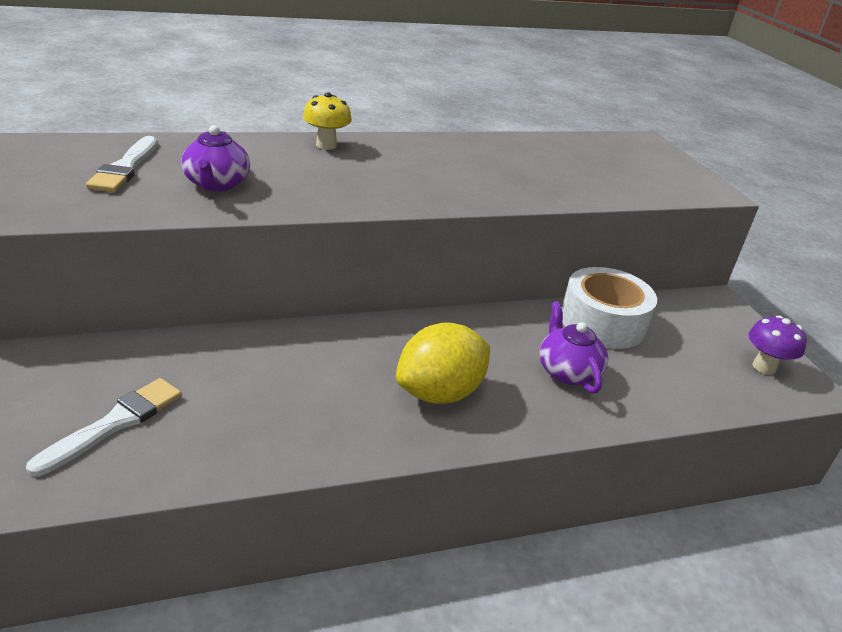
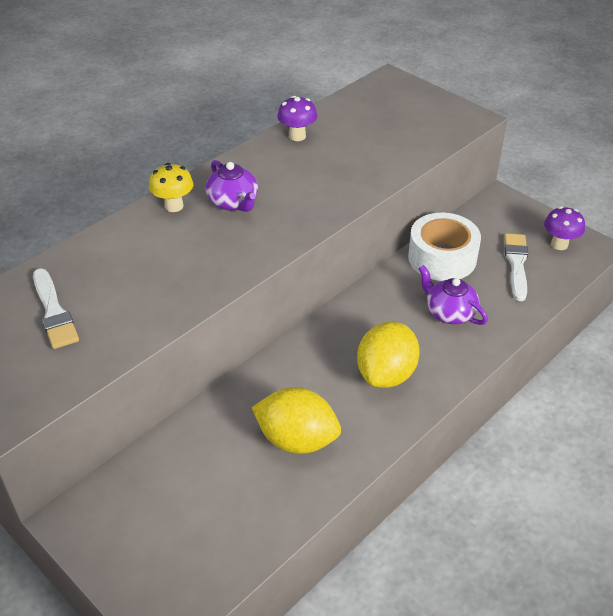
camera: 25 degrees left, 10 degrees up
white brush [26,378,182,476] -> white brush moved to [504,233,528,301]
purple teapot [181,125,250,192] -> purple teapot moved to [206,160,258,212]
none -> yellow lemon [252,387,341,454]
none -> purple mushroom [277,96,317,141]

